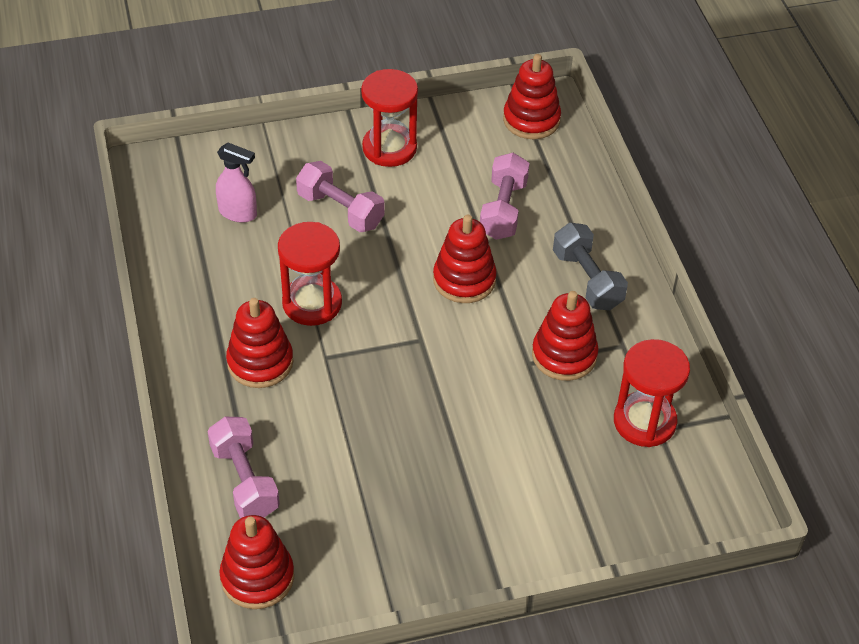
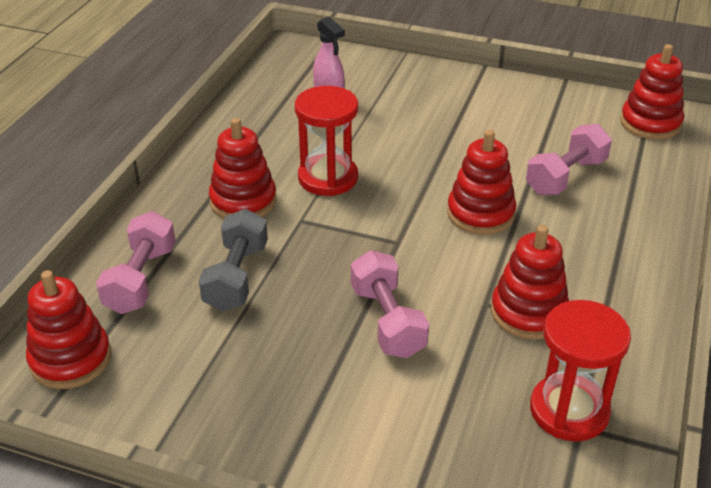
camera: 35 degrees right, 10 degrees down
pink dumbbell [296,161,385,232] -> pink dumbbell moved to [351,250,429,358]
red hourglass [361,69,418,167] -> none
grey dumbbell [553,222,628,310] -> grey dumbbell moved to [199,209,268,312]

